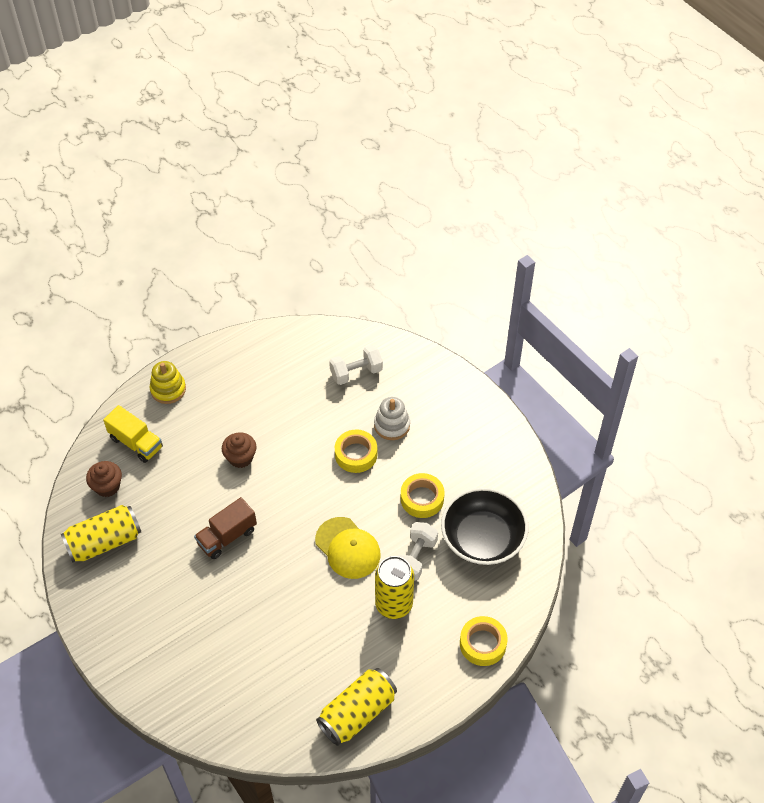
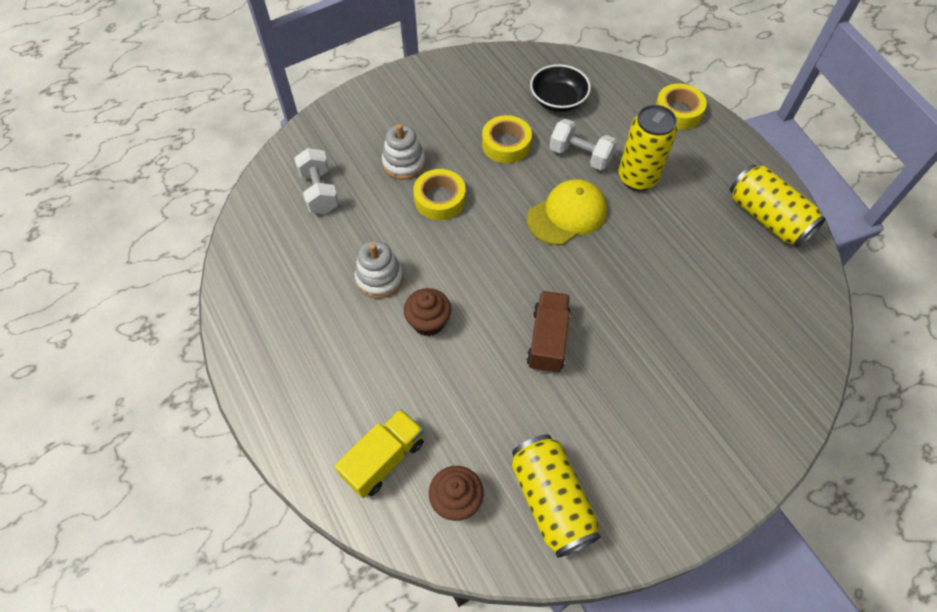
camera: 85 degrees left, 5 degrees up
yellow stacking toy [150,361,186,404] -> none
brown truck [194,497,257,559] -> brown truck turned 135 degrees counterclockwise [527,291,570,373]
black bowl [441,487,528,565] -> black bowl [530,64,591,112], size x0.65
none -> white stacking toy [355,241,403,299]

